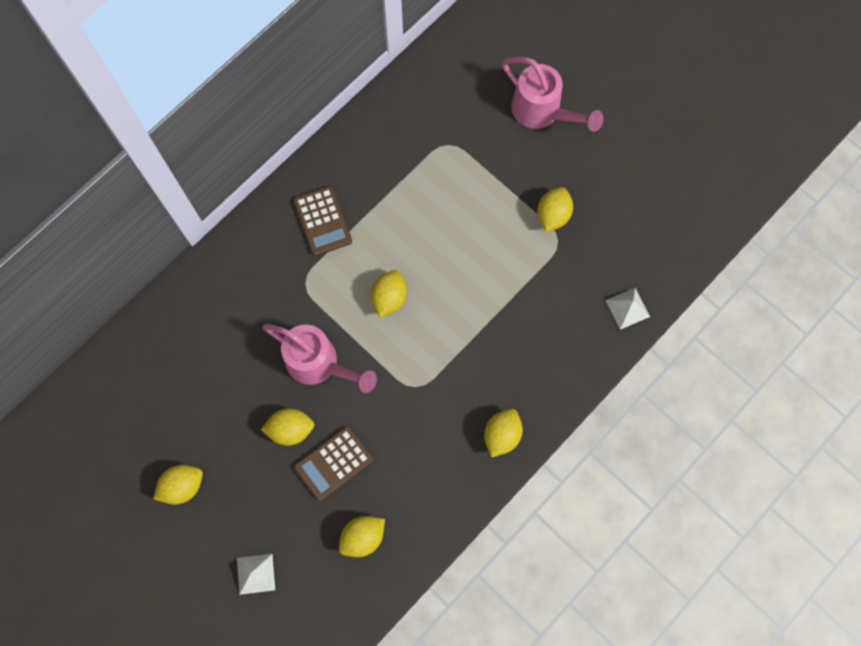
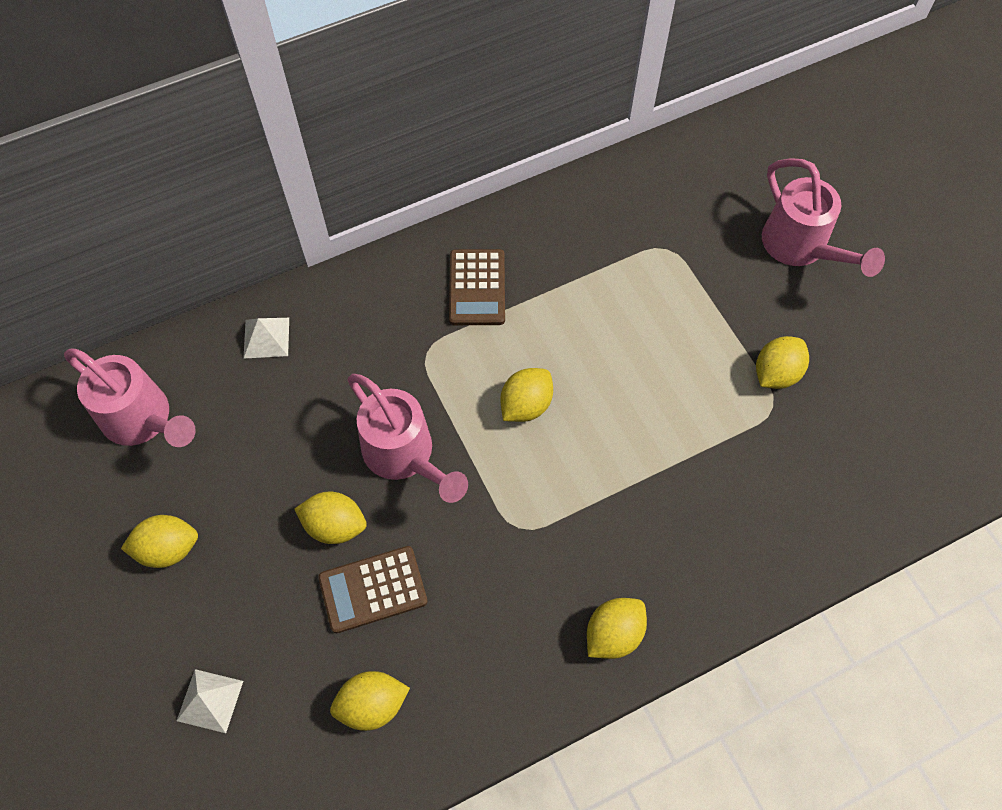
camera: 20 degrees right, 10 degrees down
white pyramid [605,288,650,330] -> white pyramid moved to [243,318,289,359]
none -> pink watering can [64,348,196,447]

